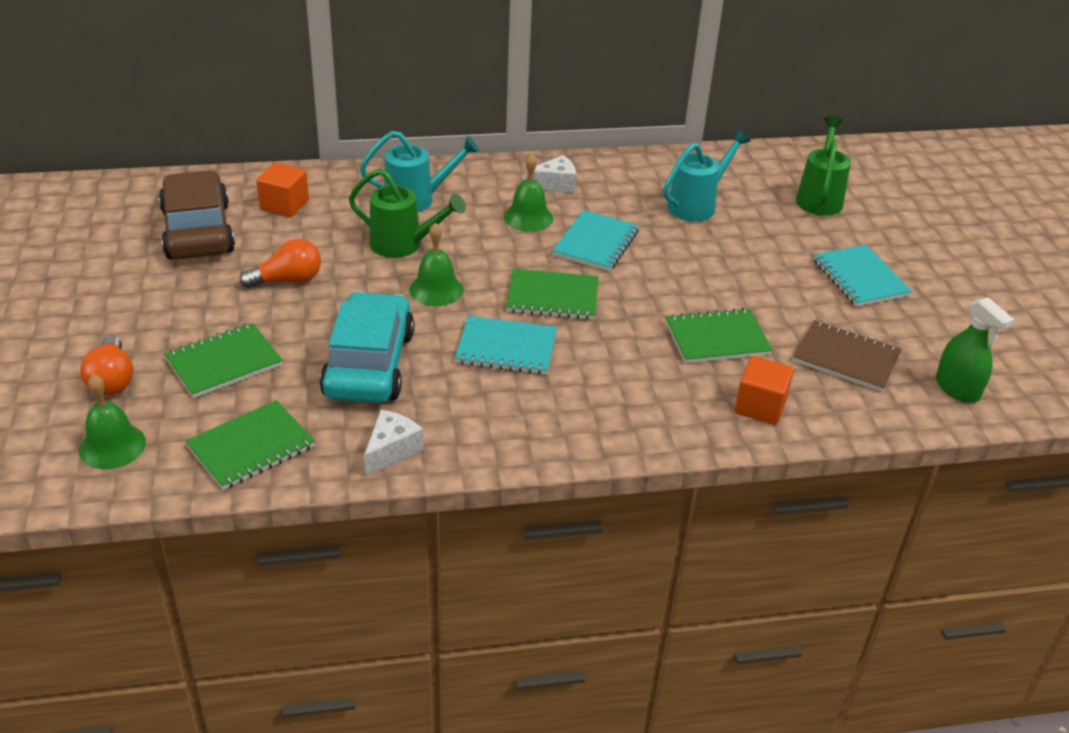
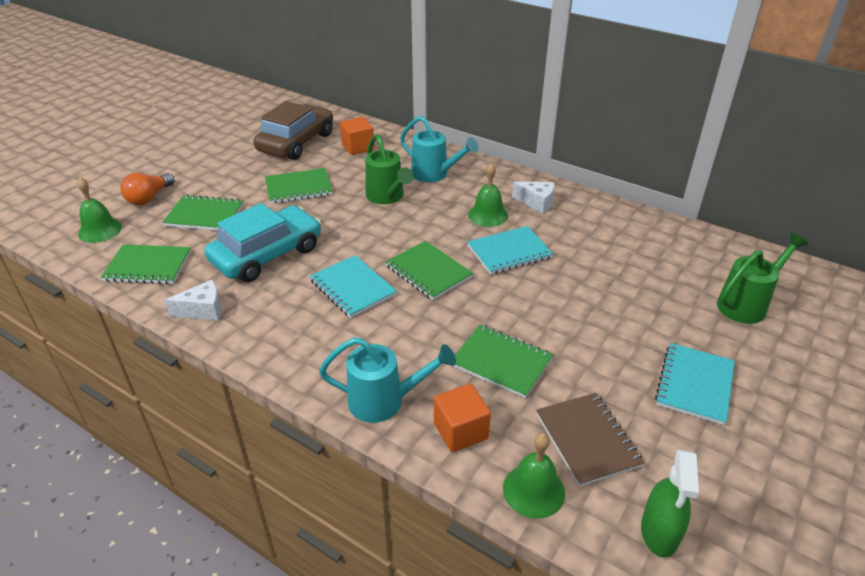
camera: 45 degrees right, 0 degrees up
orange light bulb [240,239,321,288] -> green notebook [265,168,333,204]
green bell [409,222,463,306] -> green bell moved to [503,433,565,519]
turquoise watering can [663,129,751,221] -> turquoise watering can moved to [319,337,456,423]

